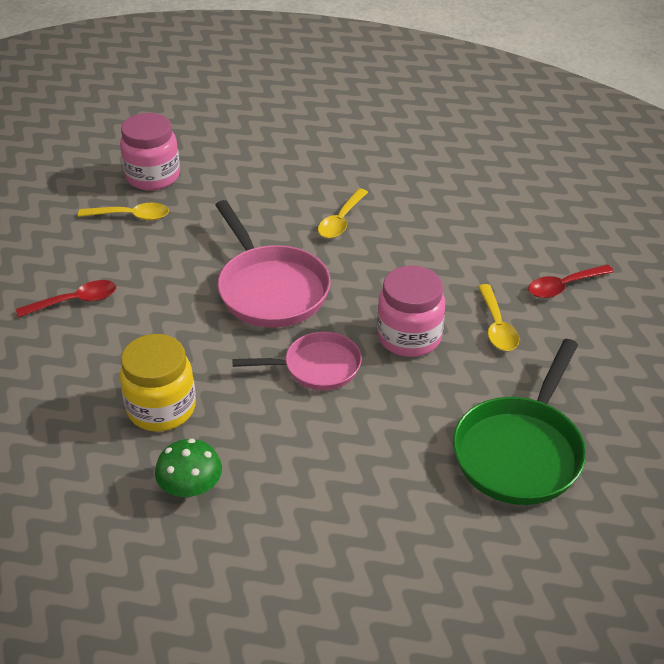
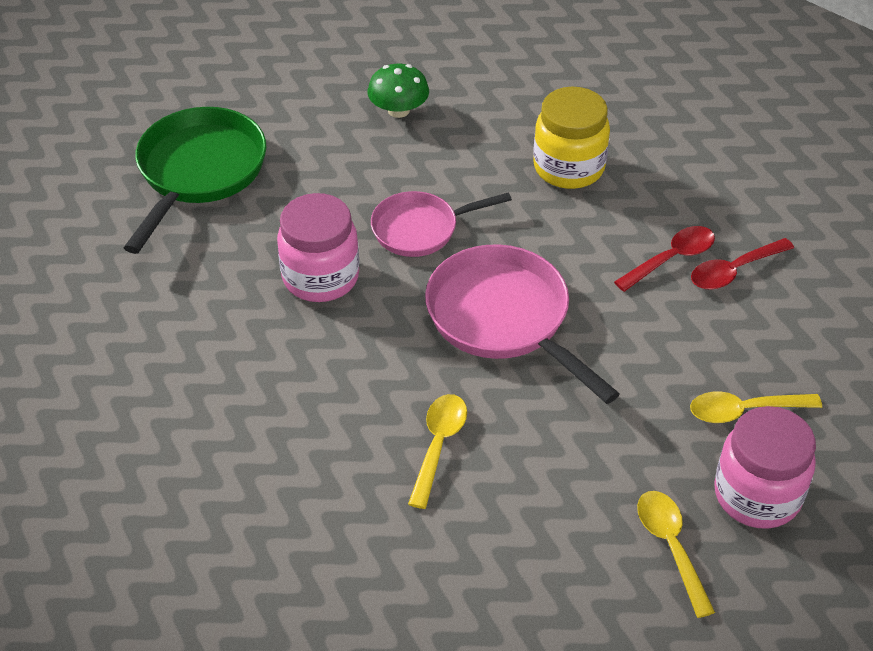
camera: 170 degrees right, 5 degrees up
green mushroom [155,439,222,497] -> green mushroom moved to [368,64,429,118]
yellow spoon [478,284,519,351] -> yellow spoon moved to [637,491,715,618]
red spoon [528,264,614,298] -> red spoon moved to [614,226,715,292]

